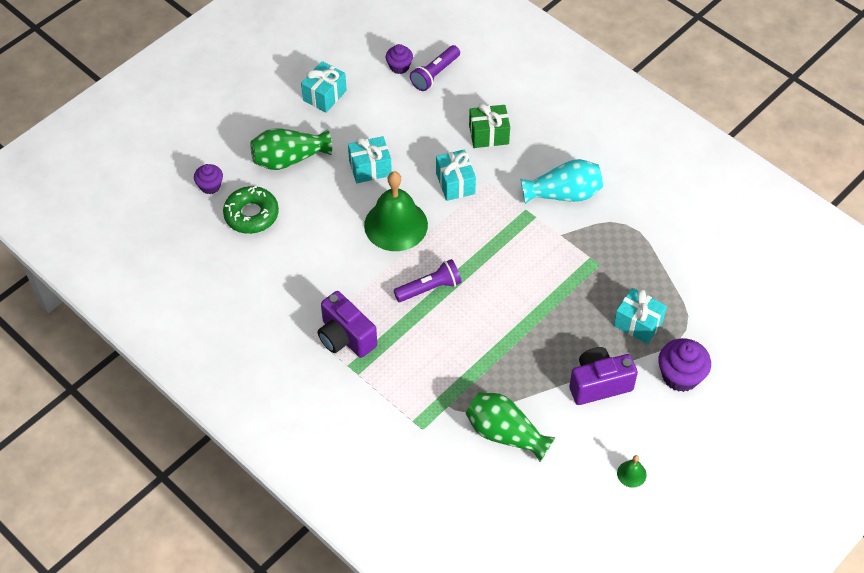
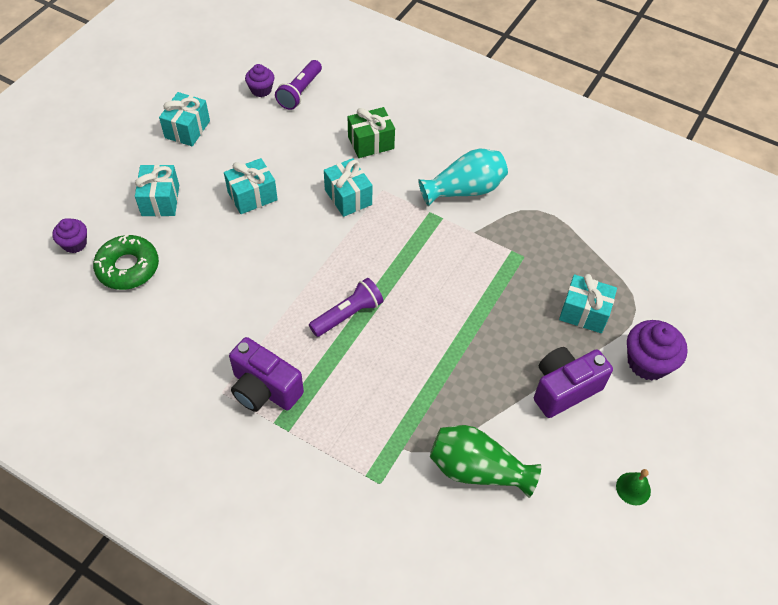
camera: 15 degrees left, 0 degrees up
green vase [251,128,332,170] -> turquoise gift [135,164,179,217]
green bell [364,171,428,251] -> none

